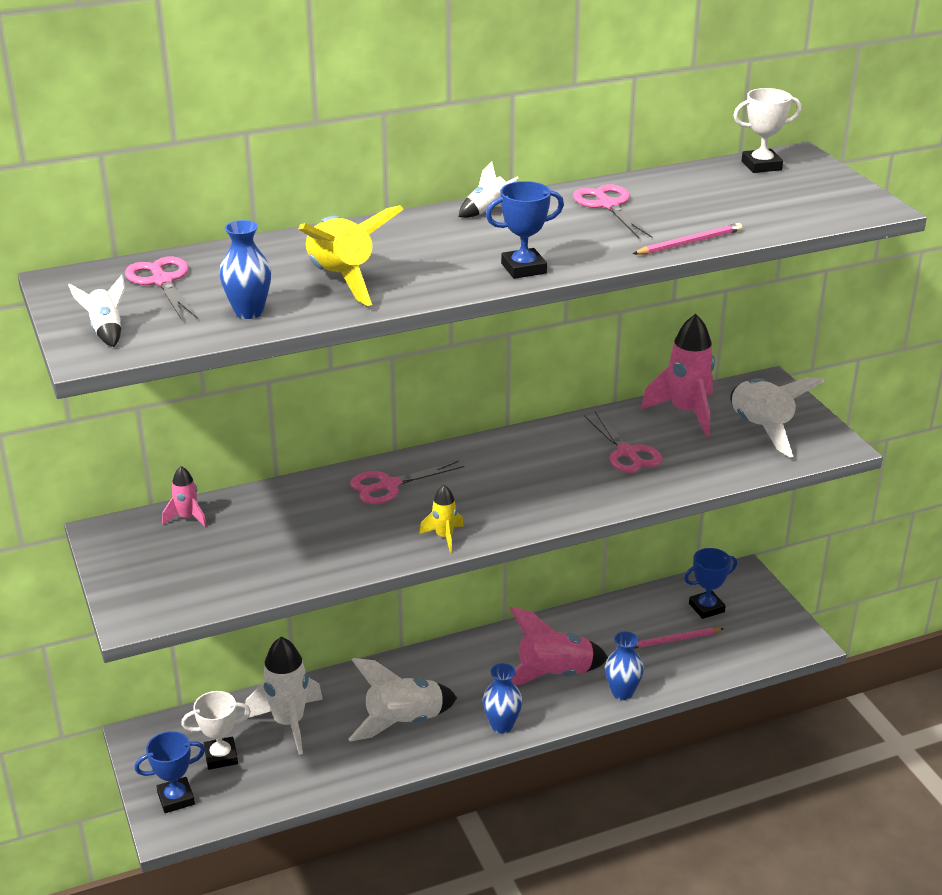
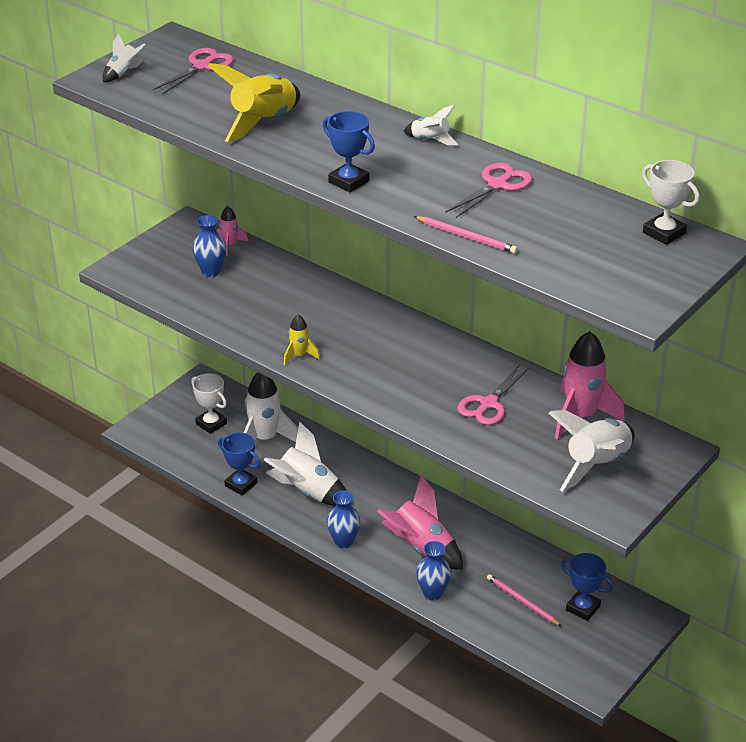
camera: 60 degrees right, 5 degrees up
blue trophy [134,731,205,813] -> blue trophy moved to [218,433,260,496]
blue vase [219,220,271,319] -> blue vase moved to [193,215,226,277]
pink scissors [350,461,464,504] -> none

